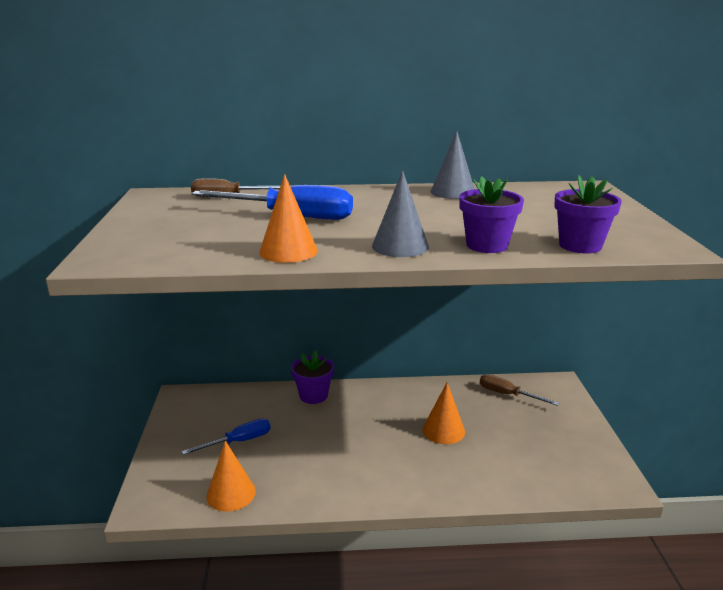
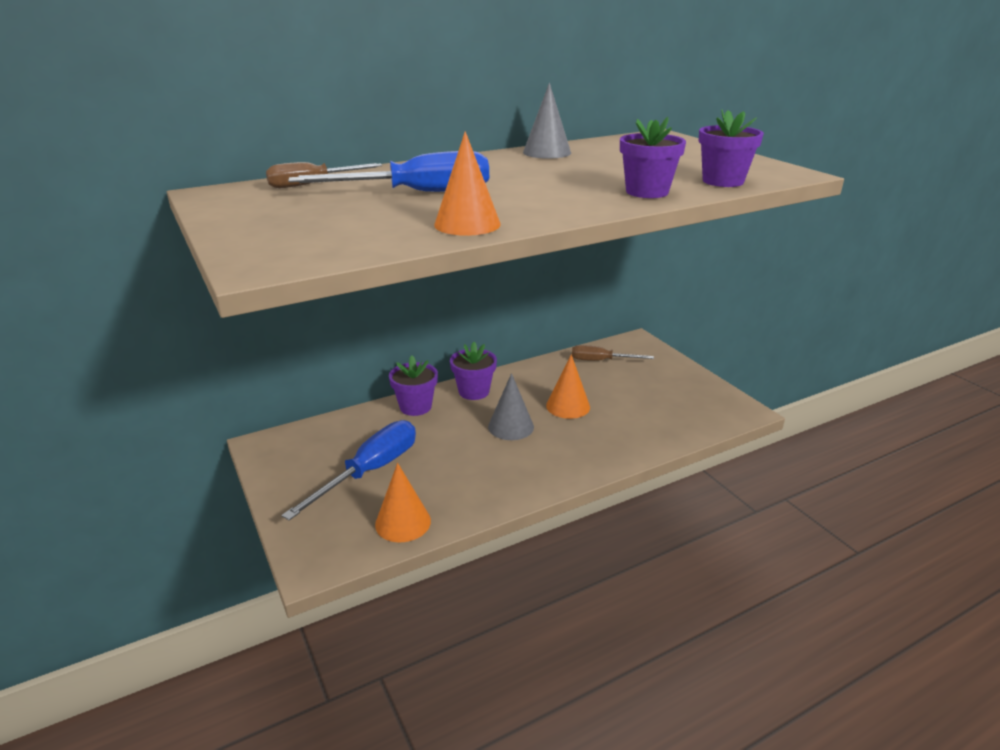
camera: 25 degrees left, 5 degrees up
blue screwdriver [182,419,271,455] -> blue screwdriver [281,420,416,520], size x1.62
grey cone [372,170,429,257] -> grey cone moved to [488,373,534,440]
none -> purple flower pot [450,342,497,400]

